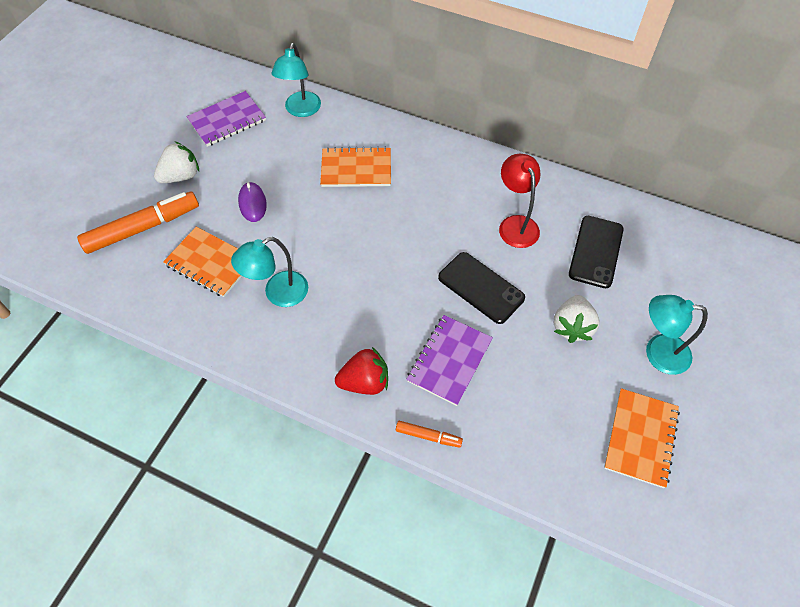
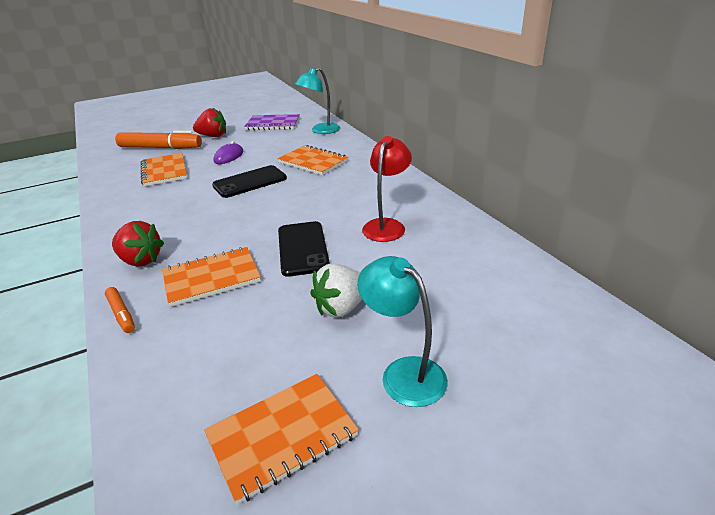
camera: 40 degrees right, 25 degrees down
white strawberry [154,142,199,183] -> red strawberry [193,108,226,137]
turquoise lamp [231,237,308,307] -> none
purple notebook [406,315,493,406] -> orange notebook [162,247,261,307]
black phone [569,216,624,288] -> black phone moved to [212,165,287,198]

